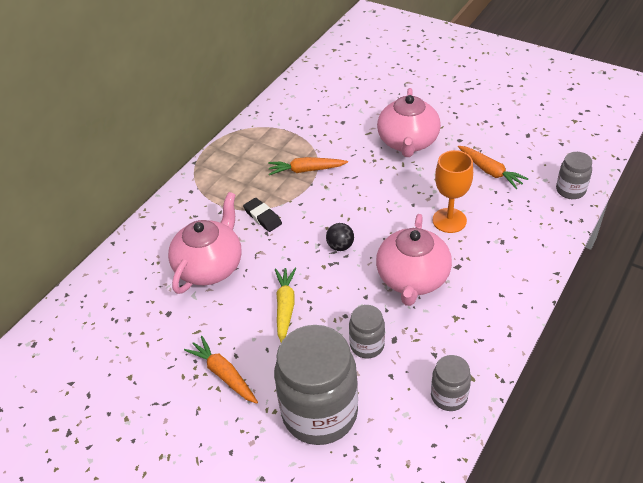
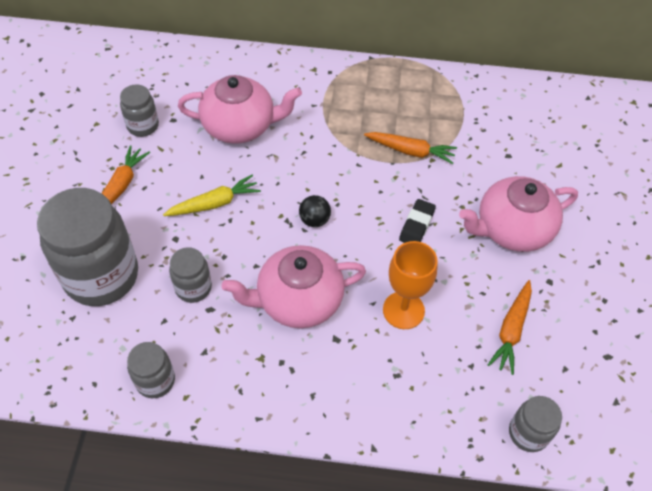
camera: 60 degrees right, 10 degrees up
black eraser [243,198,282,232] -> black eraser moved to [399,199,436,243]
orange carrot [268,157,348,175] -> orange carrot turned 135 degrees clockwise [364,132,457,164]
none -> grey jar [120,84,159,137]

